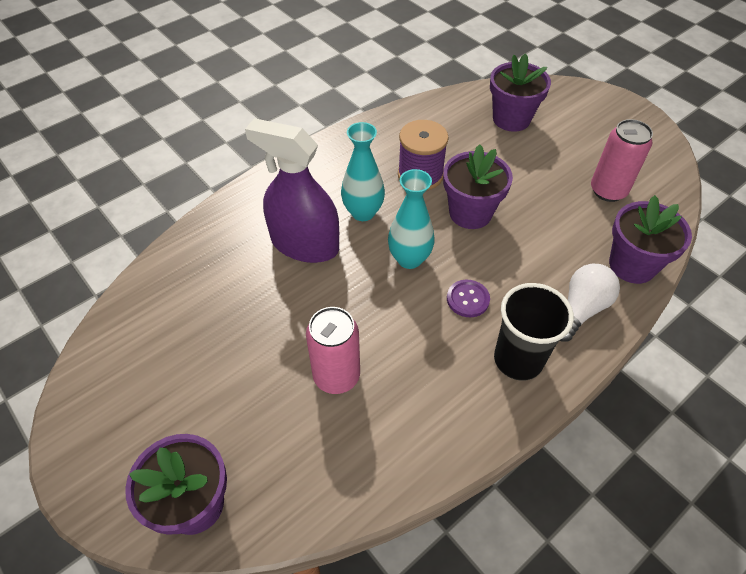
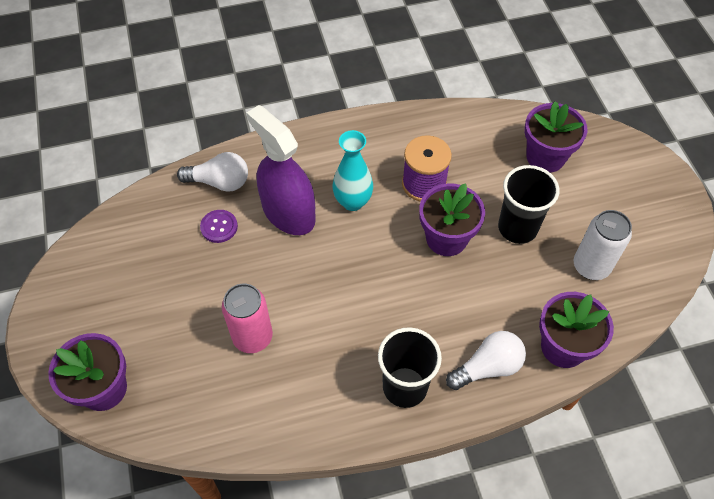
camera: 25 degrees right, 5 degrees up
turquoise vase [388,169,435,269] -> none
purple button [447,280,490,317] -> purple button moved to [200,210,238,243]
pink can [591,119,653,202] -> white can [574,210,632,280]
none -> white light bulb [177,152,248,192]
none -> black cup [498,165,559,244]

